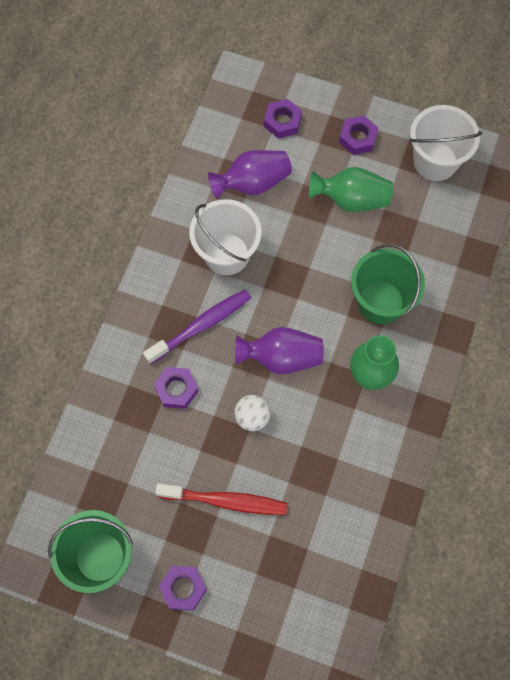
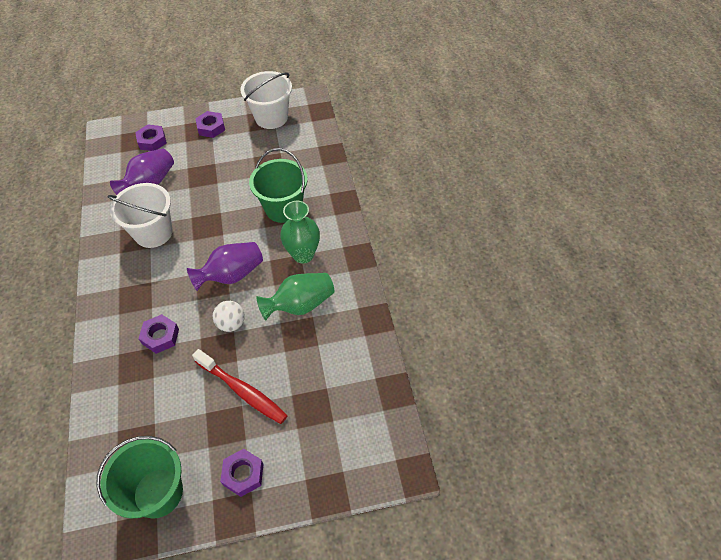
camera: 30 degrees left, 15 degrees down
purple toothbrush [143,290,251,365] -> none
red toothbrush [155,483,287,515] -> red toothbrush turned 60 degrees clockwise [192,349,288,424]
green vase [309,167,393,212] -> green vase moved to [256,273,334,321]

